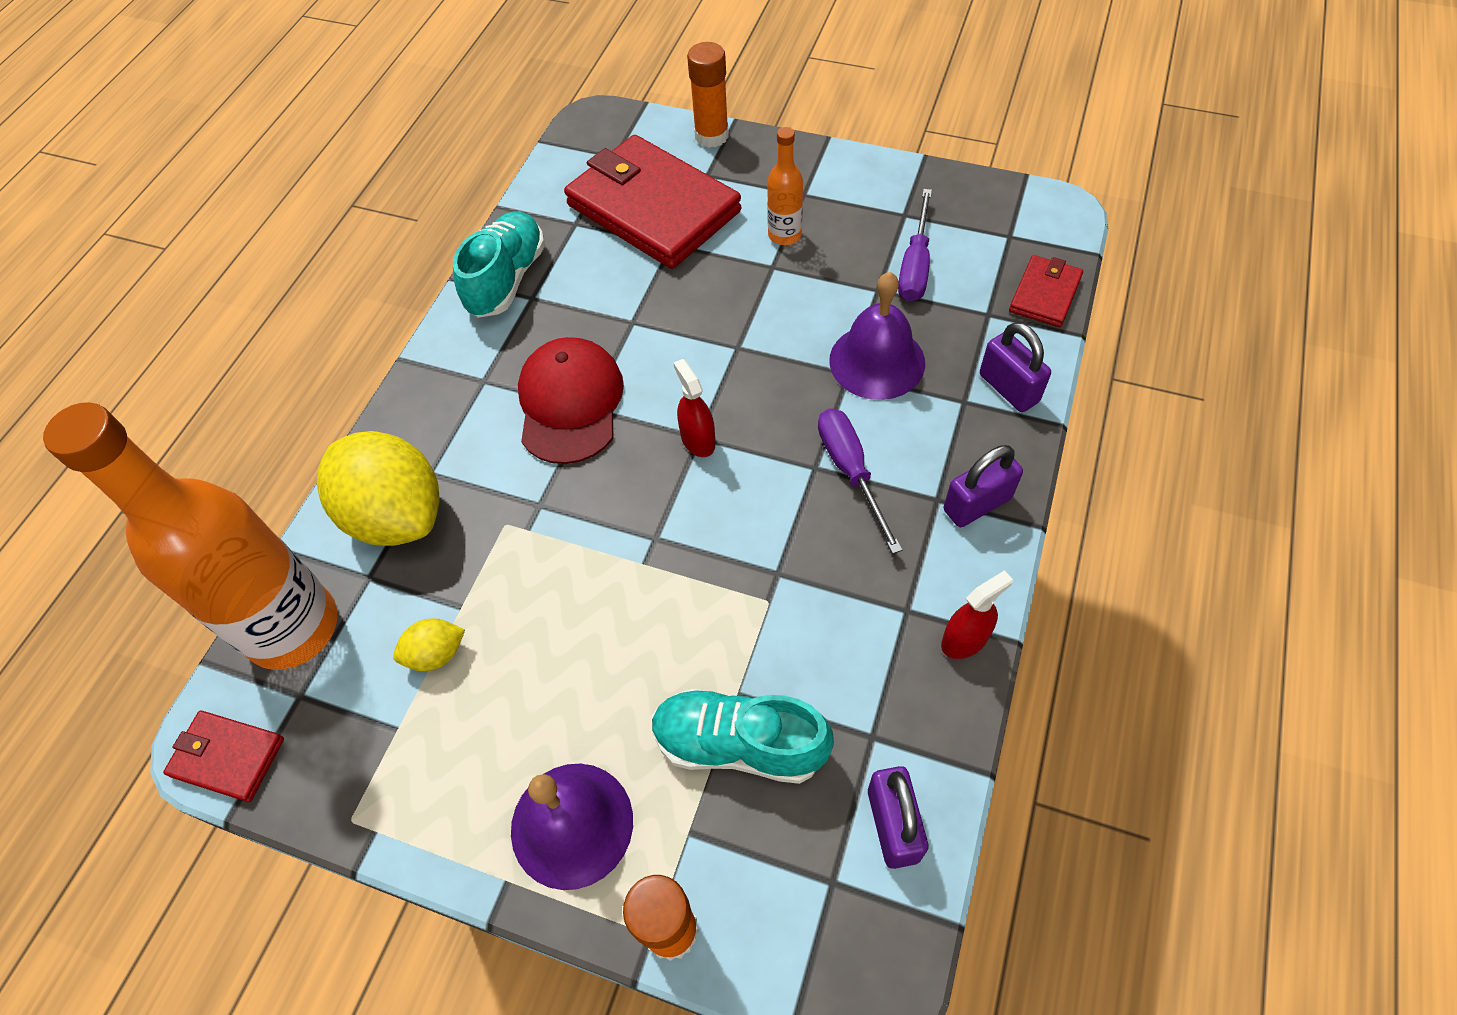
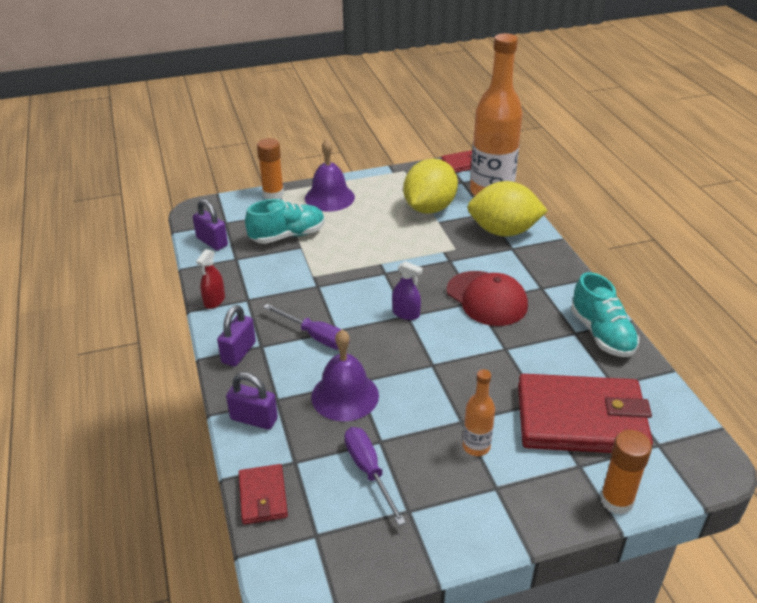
camera: 140 degrees right, 20 degrees down
yellow lemon [393,618,465,671] -> yellow lemon [403,159,458,214], size x2.26
red spray bottle [673,359,716,457] -> purple spray bottle [392,261,423,320]

